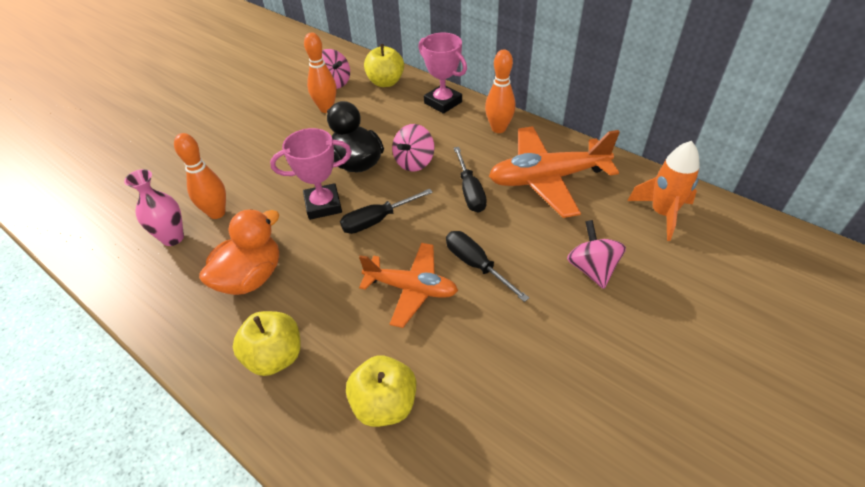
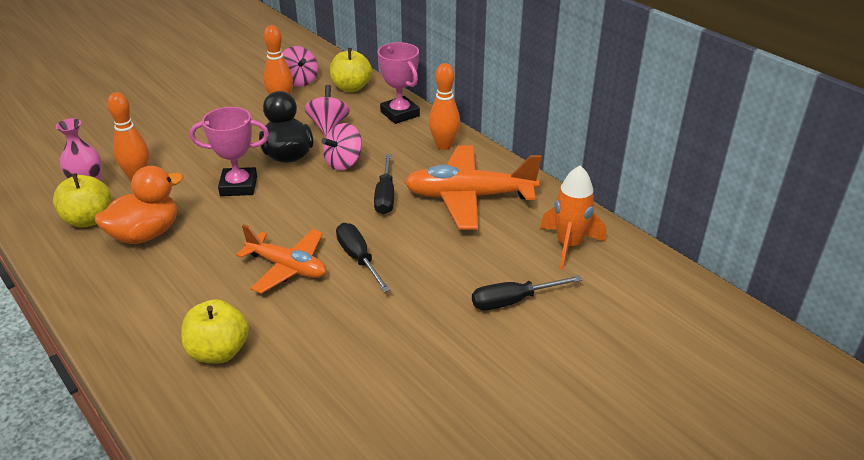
camera: 10 degrees right, 10 degrees down
yellow apple [233,311,301,376] -> yellow apple moved to [53,173,111,227]
black screwdriver [340,189,433,234] -> black screwdriver moved to [472,275,582,310]
pink spinning top [567,220,626,289] -> pink spinning top moved to [305,85,350,136]

